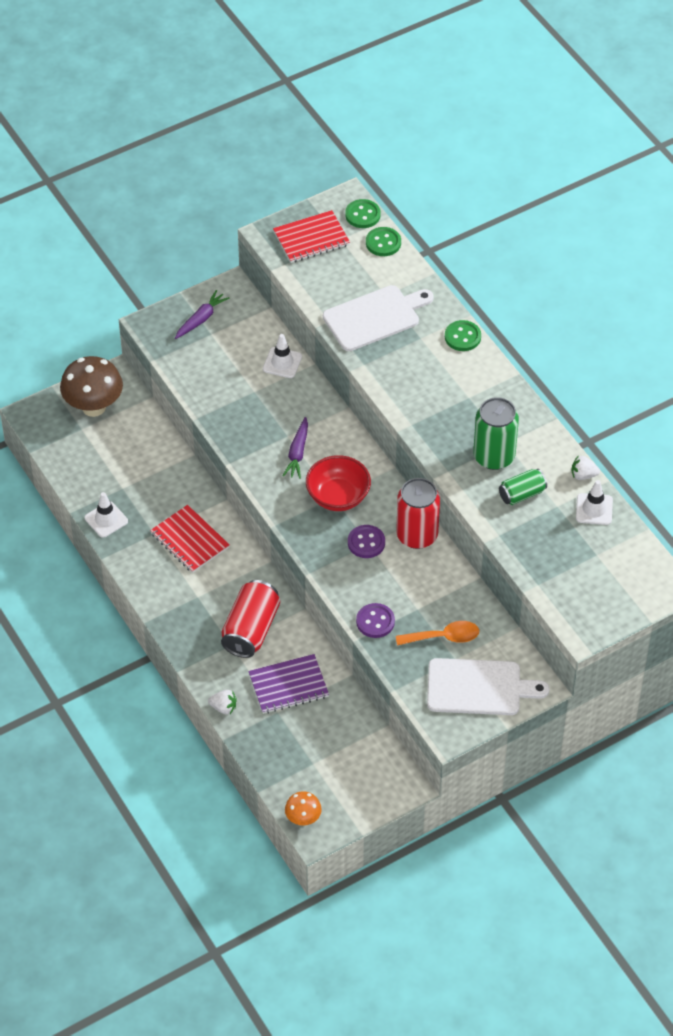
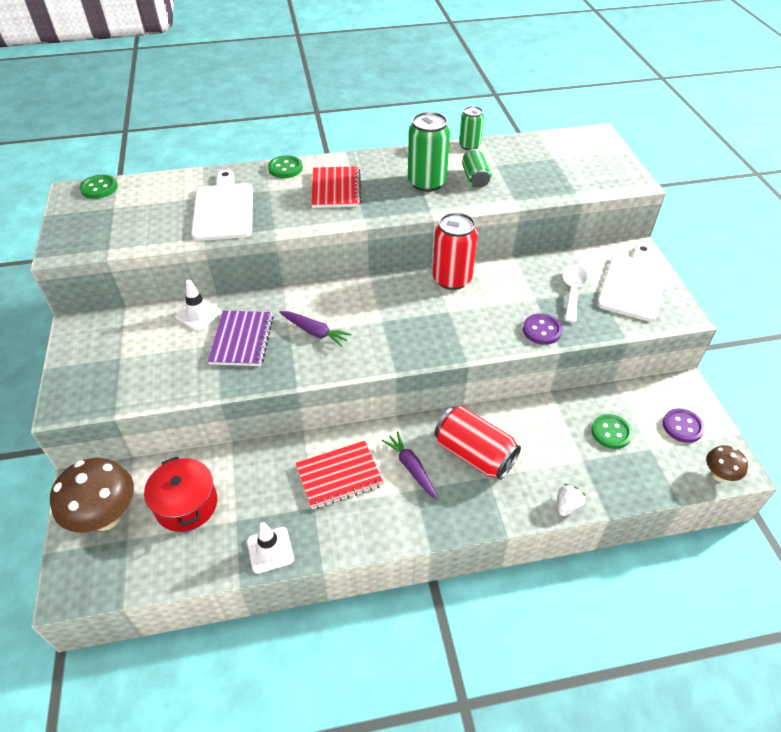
camera: 70 degrees left, 5 degrees down
purple carrot [175,290,229,339] -> purple carrot moved to [382,432,438,499]
purple notebook [248,654,329,714] -> purple notebook moved to [208,311,274,366]
red notebook [273,210,350,263] -> red notebook moved to [311,166,361,208]
orange mushroom [285,791,322,826] -> brown mushroom [706,445,748,482]
red bowl [306,455,371,511] -> none
purple button [348,525,385,558] -> purple button moved to [663,408,705,443]
green button [366,227,401,256] -> green button moved to [591,414,633,449]
orange spoon [396,621,479,646] -> white spoon [562,265,587,322]
white strawberry [572,455,600,480] -> green can [459,106,484,150]
white traffic cone [576,480,613,525] -> none
none -> red pot [144,456,217,532]

